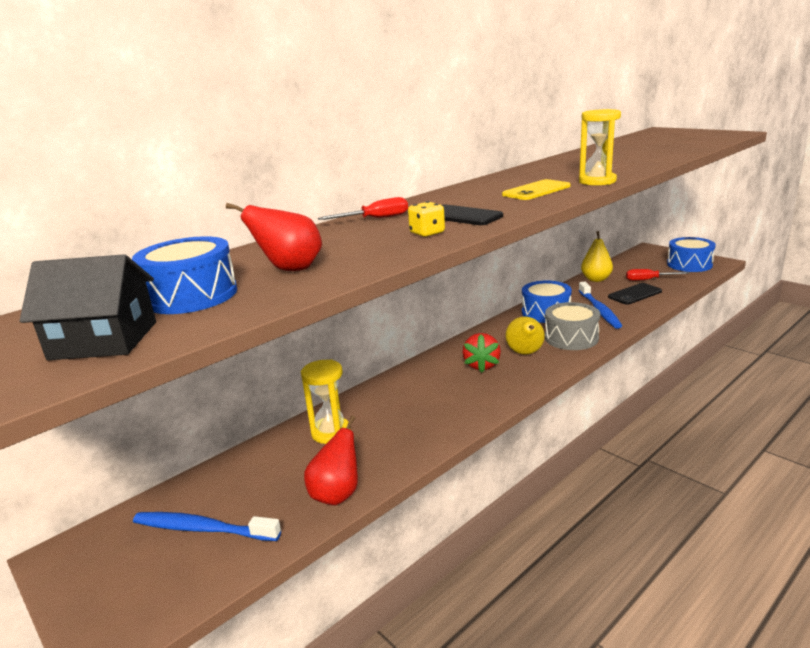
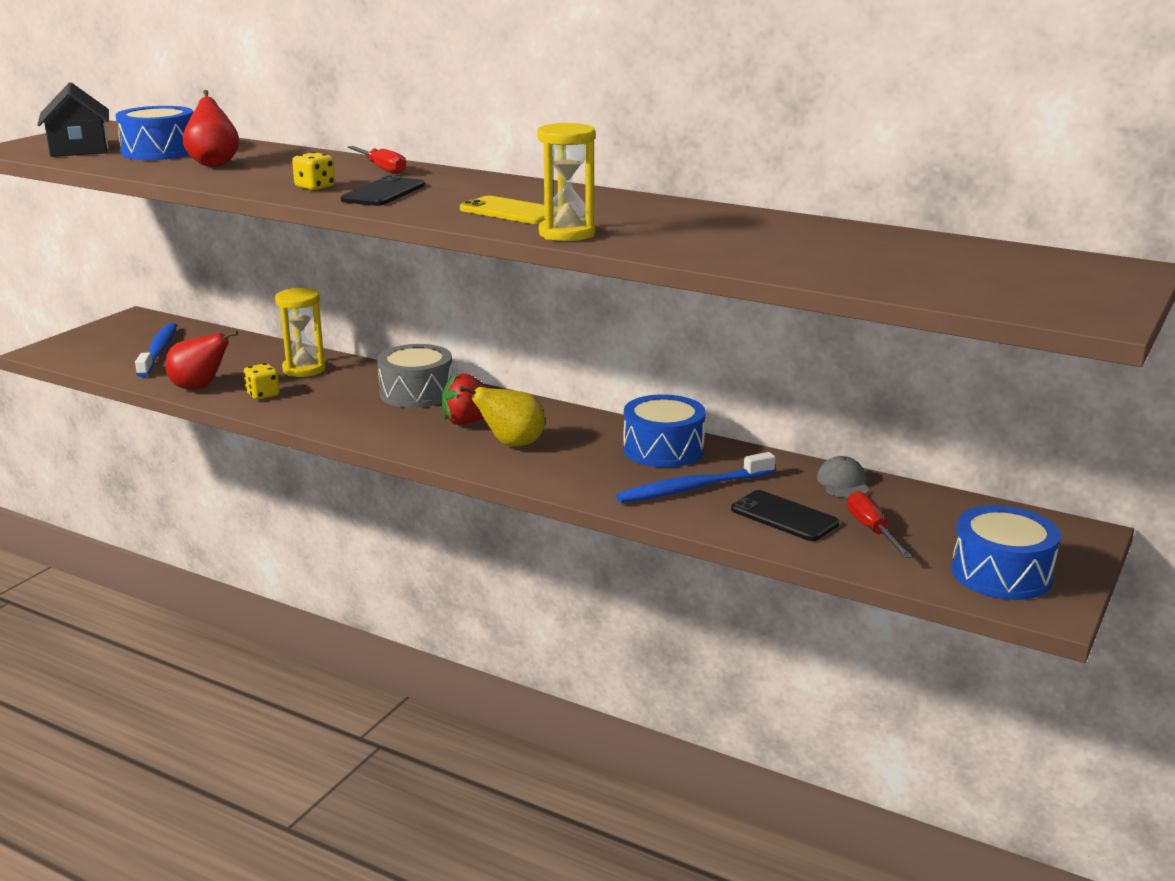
camera: 70 degrees right, 0 degrees up
grey drum [545,302,600,350] -> grey drum moved to [377,344,453,408]
yellow pear [581,231,613,282] -> grey cap [817,456,869,498]
none -> yellow dice [243,363,280,400]

